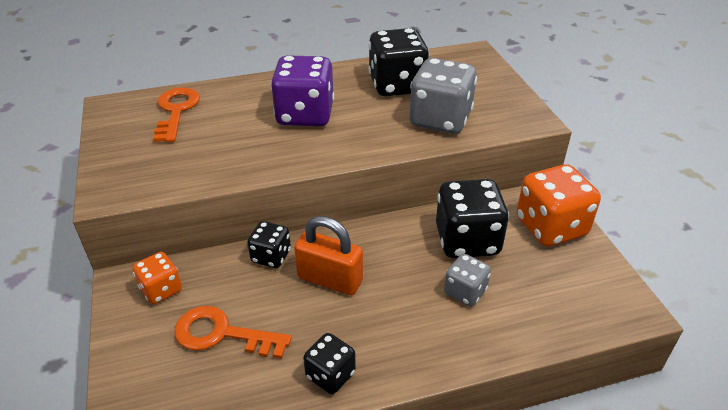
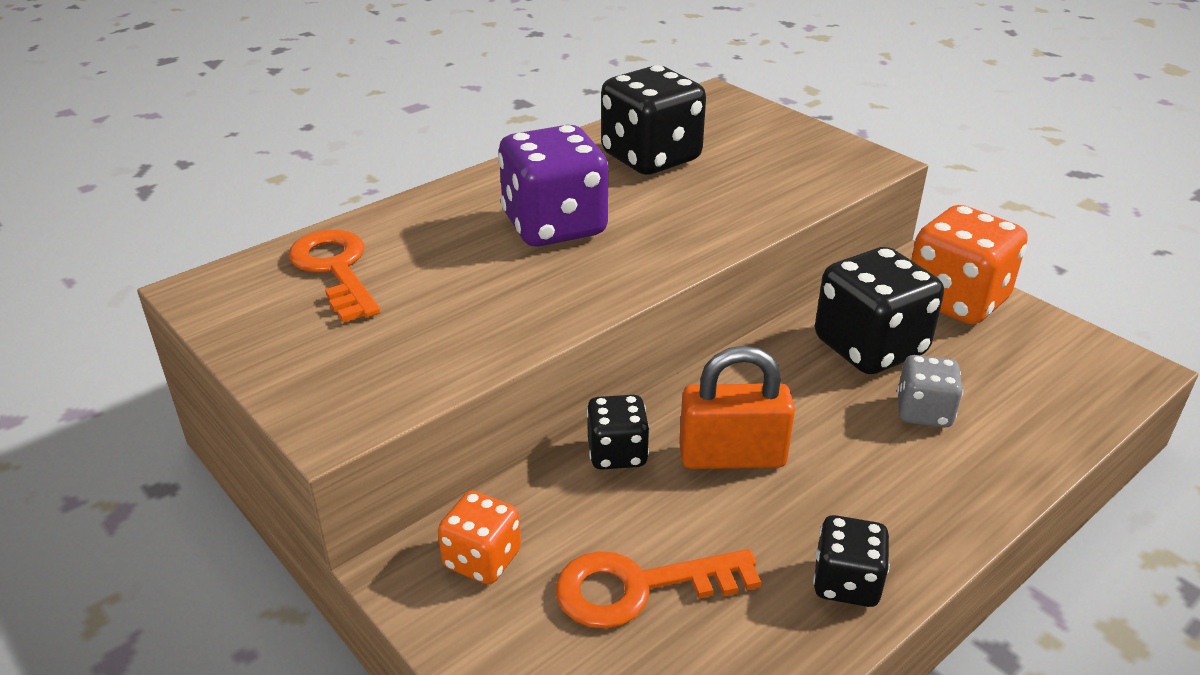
camera: 25 degrees left, 5 degrees down
grey dice [410,58,477,134] -> none

